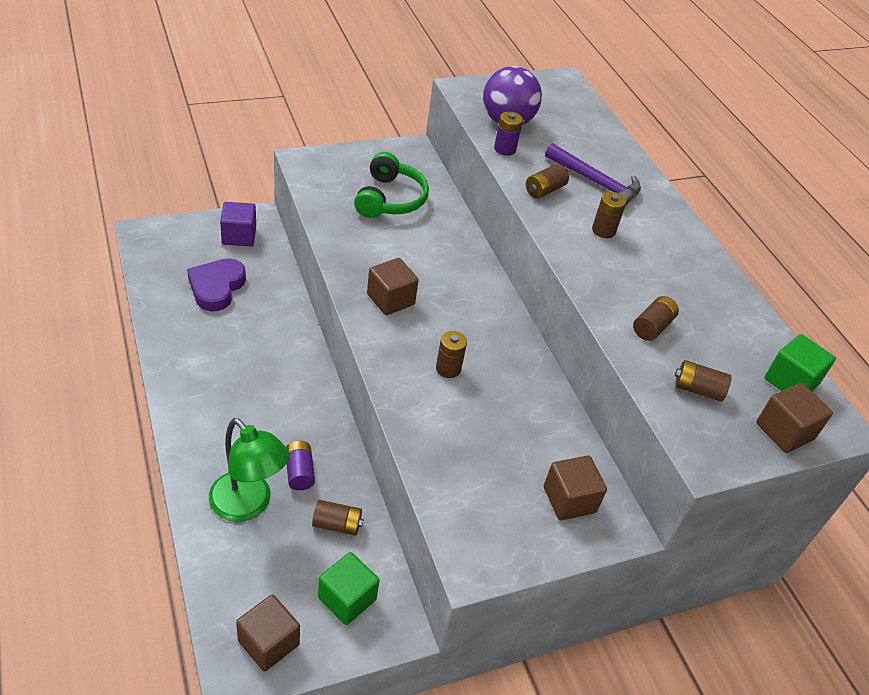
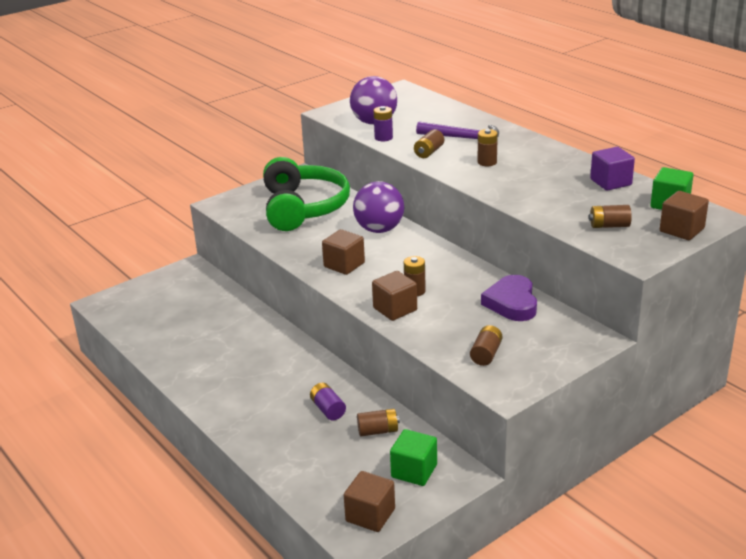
camera: 10 degrees left, 15 degrees down
purple heart [187,258,246,312] -> purple heart moved to [481,275,537,321]
green lamp [209,418,290,522] -> none
purple cube [220,202,256,246] -> purple cube moved to [590,147,635,191]
green headphones [354,152,429,218] -> green headphones [263,157,350,231], size x1.51
brown cube [544,455,607,520] -> brown cube moved to [372,271,417,321]
brown battery [633,296,679,341] -> brown battery moved to [470,325,503,366]
none -> purple ball [353,181,404,233]

